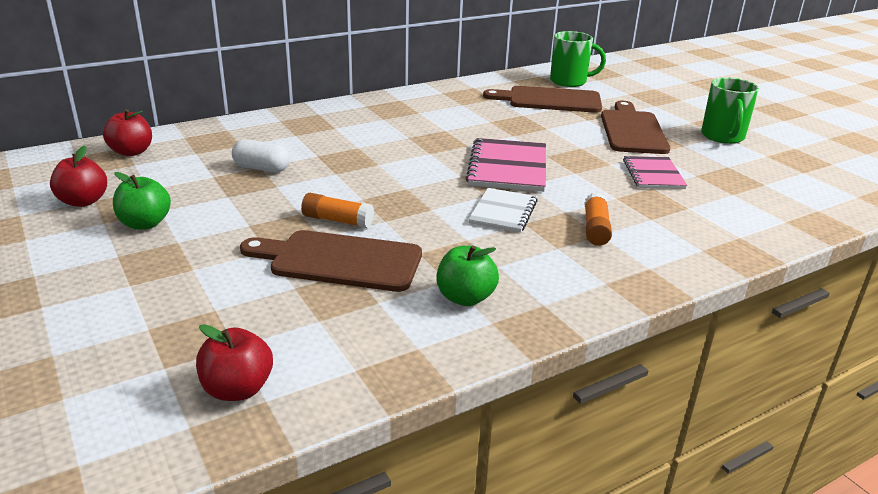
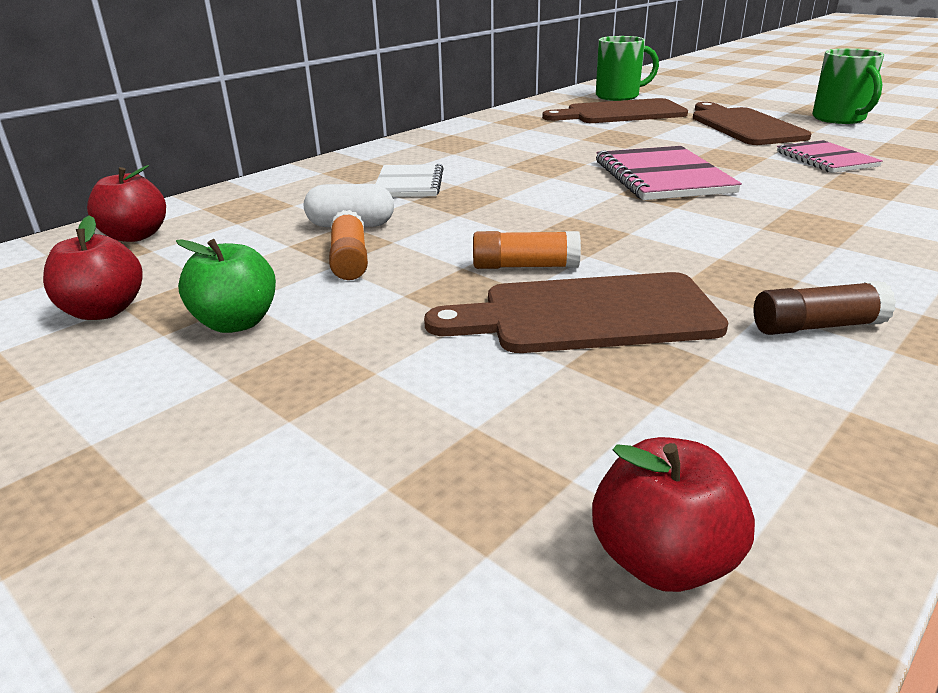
camera: 15 degrees left, 0 degrees up
green apple [436,245,499,306] -> brown glue stick [753,281,896,335]
white notebook [469,188,538,233] -> white notebook moved to [376,164,444,197]
orange glue stick [584,193,612,246] -> orange glue stick moved to [329,210,368,280]

